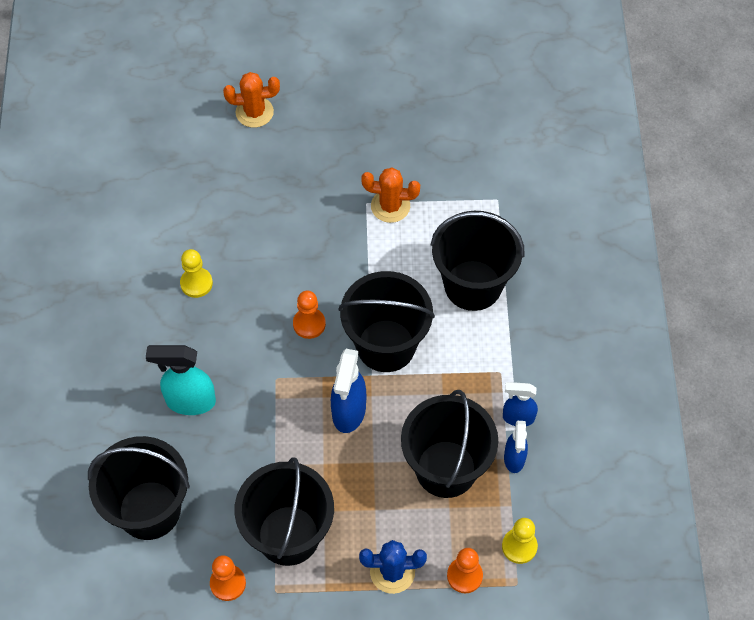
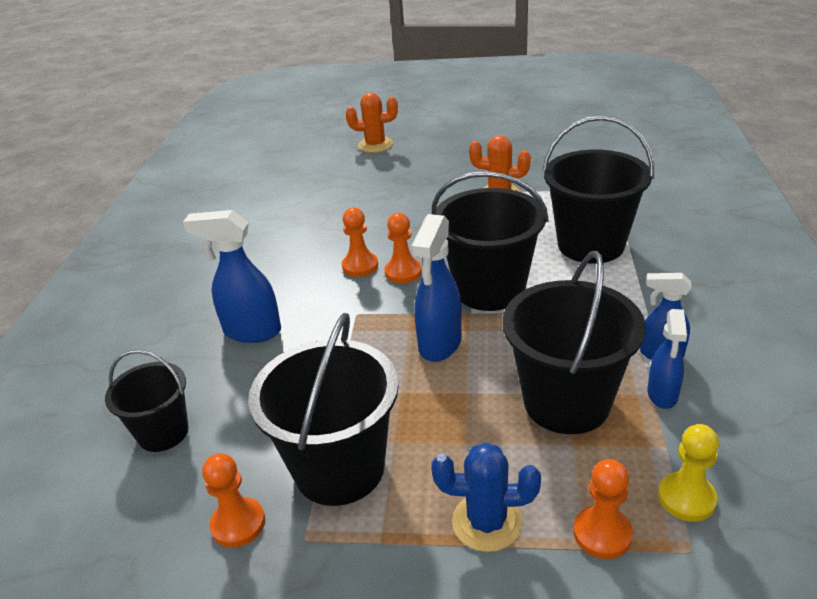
camera: 10 degrees right, 25 degrees down
black bucket [88,436,190,540] -> black bucket [105,350,188,452], size x0.59
turquoise spray bottle [146,345,216,415] -> blue spray bottle [183,210,281,343]
yellow pawn [180,249,213,298] -> none
none -> orange pawn [342,208,378,277]

